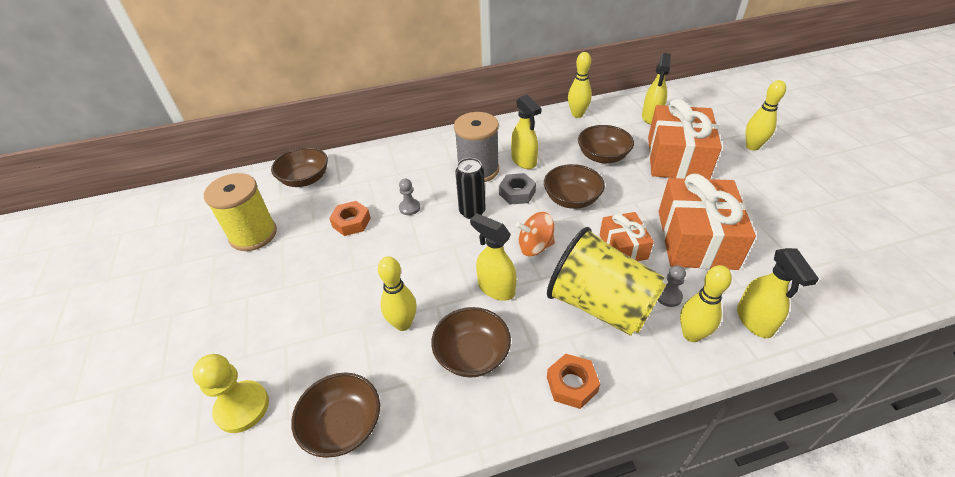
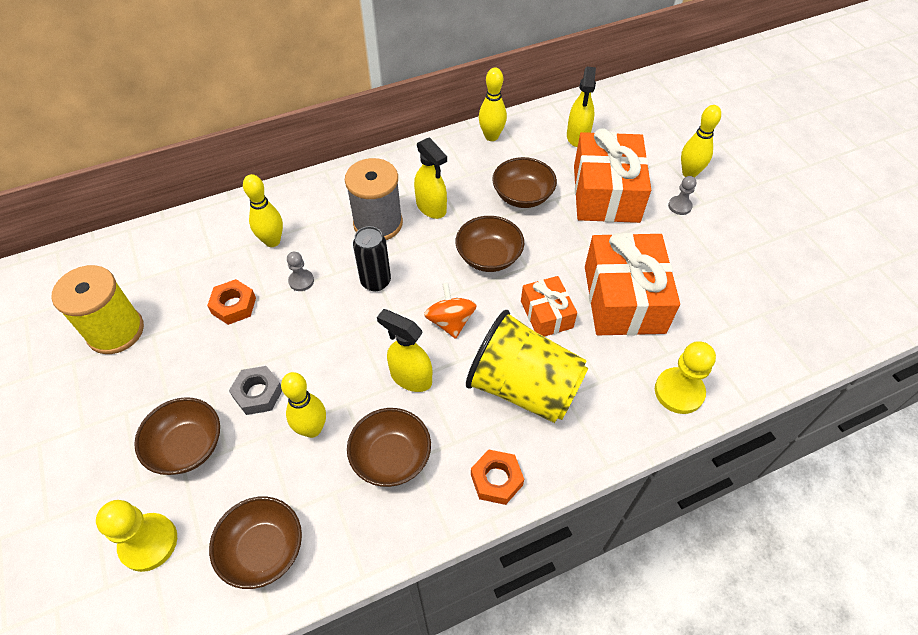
camera: 10 degrees left, 10 degrees up
brown bowl [271,147,328,187] -> brown bowl moved to [134,397,220,475]
grey nut [499,173,536,205] -> grey nut moved to [229,366,282,415]
orange spinning top [516,212,555,256] -> orange spinning top turned 90 degrees clockwise [424,283,477,339]
grey pawn [658,265,686,307] -> grey pawn moved to [668,176,696,215]
yellow bowling pin [680,265,732,342] -> yellow bowling pin moved to [243,174,283,247]
yellow spray bottle [737,248,819,338] -> yellow pawn [655,341,716,414]

